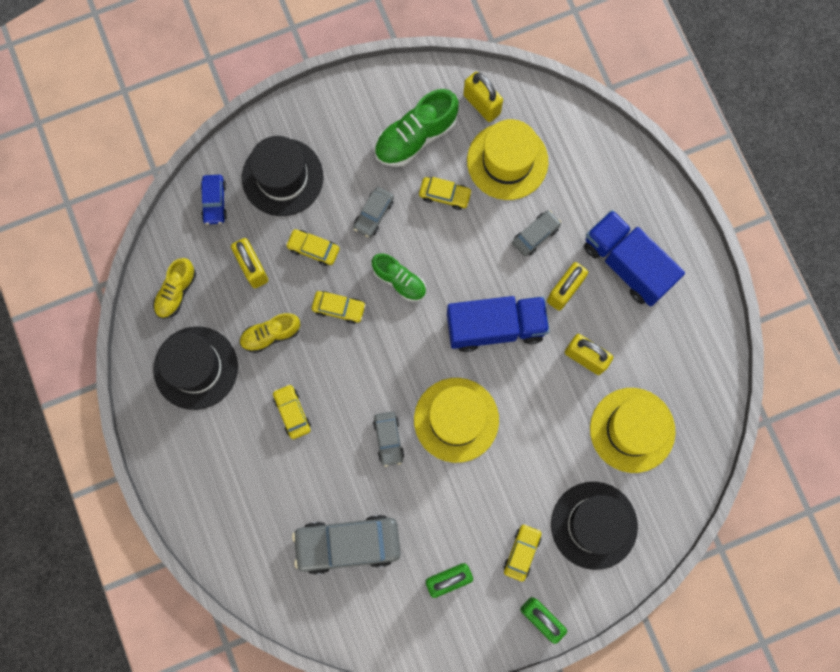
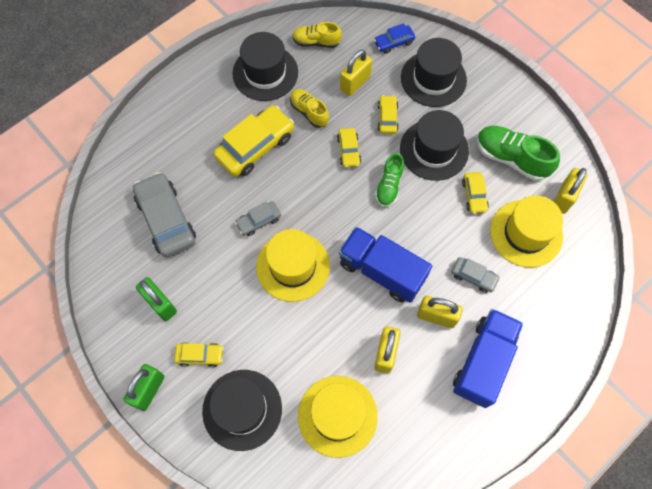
camera: 70 degrees right, 10 degrees down
yellow car [273,384,311,439] -> yellow car [213,105,294,177], size x1.93
grey car [353,187,394,237] -> black hat [400,110,469,181]
blue truck [447,296,550,352] -> blue truck turned 150 degrees clockwise [339,227,432,303]

